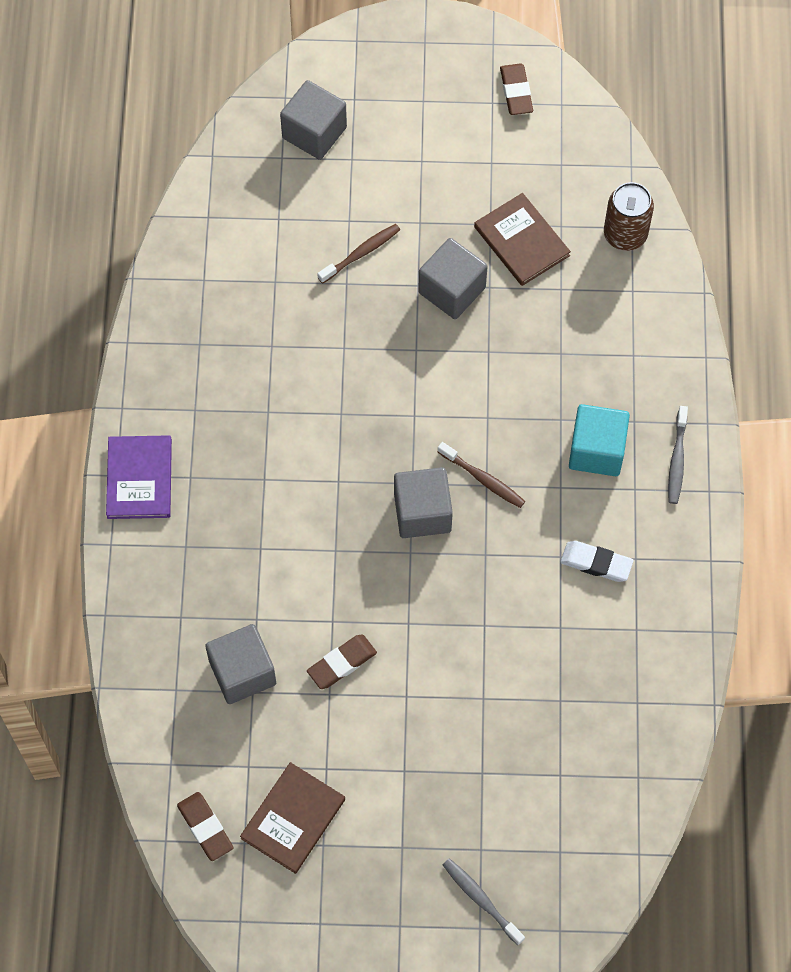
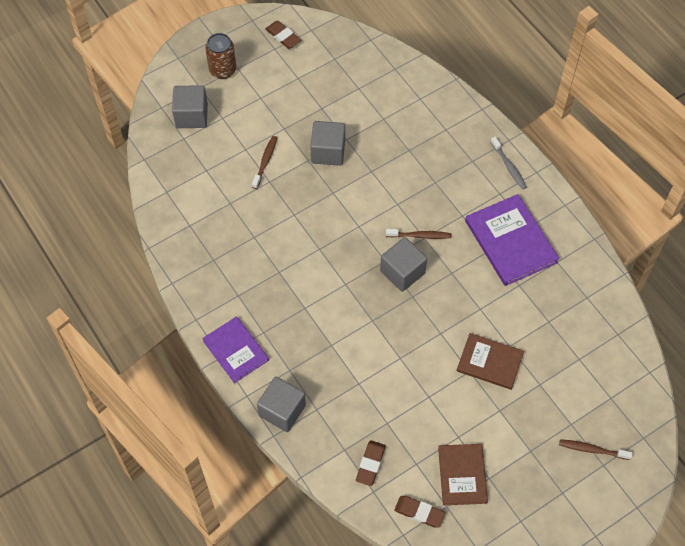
camera: 35 degrees left, 5 degrees down
grey cube [205,624,276,704] -> grey cube moved to [257,376,306,432]
brown eraser [307,635,377,689] -> brown eraser moved to [356,440,386,486]
grey toothbrush [443,858,525,945] -> brown toothbrush [559,439,633,460]
brown book [474,193,571,286] -> brown book moved to [457,333,524,390]
white eraser [560,541,634,582] -> purple book [465,194,559,286]
turquoise cube [569,404,630,476] -> none
brown can [604,182,654,251] -> brown can moved to [206,33,236,79]

